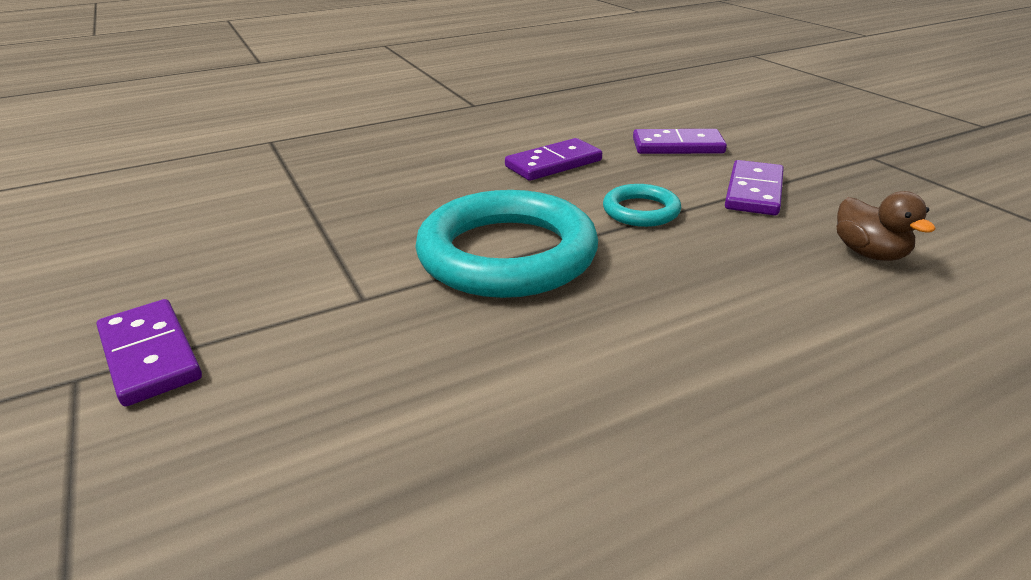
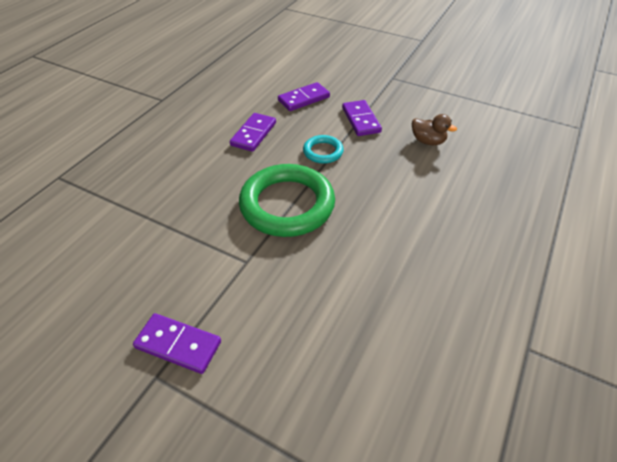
camera: 35 degrees left, 15 degrees up
turquoise ring [415,190,598,298] -> green ring [239,164,335,237]

